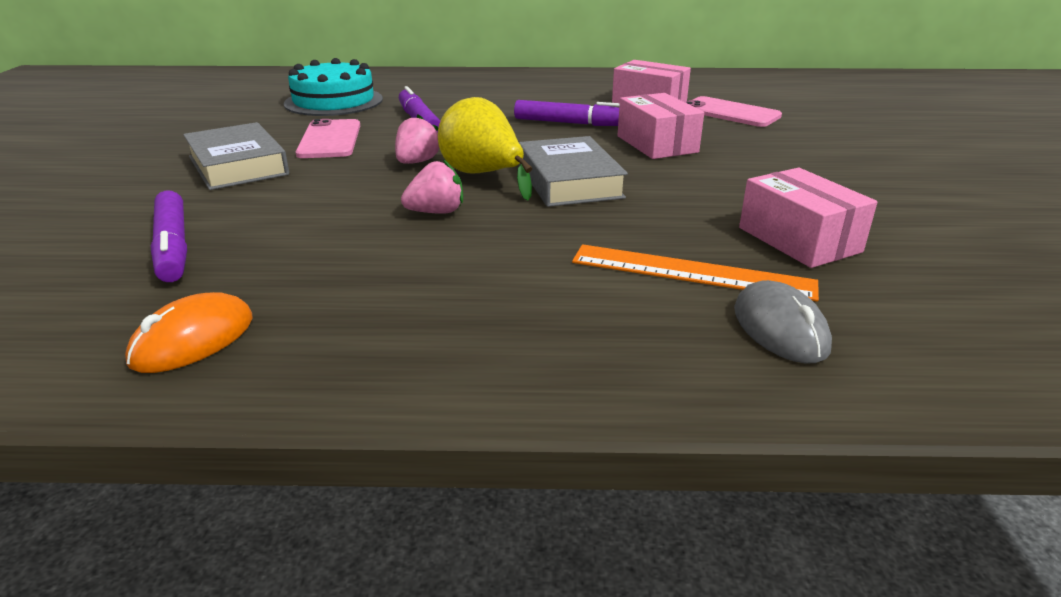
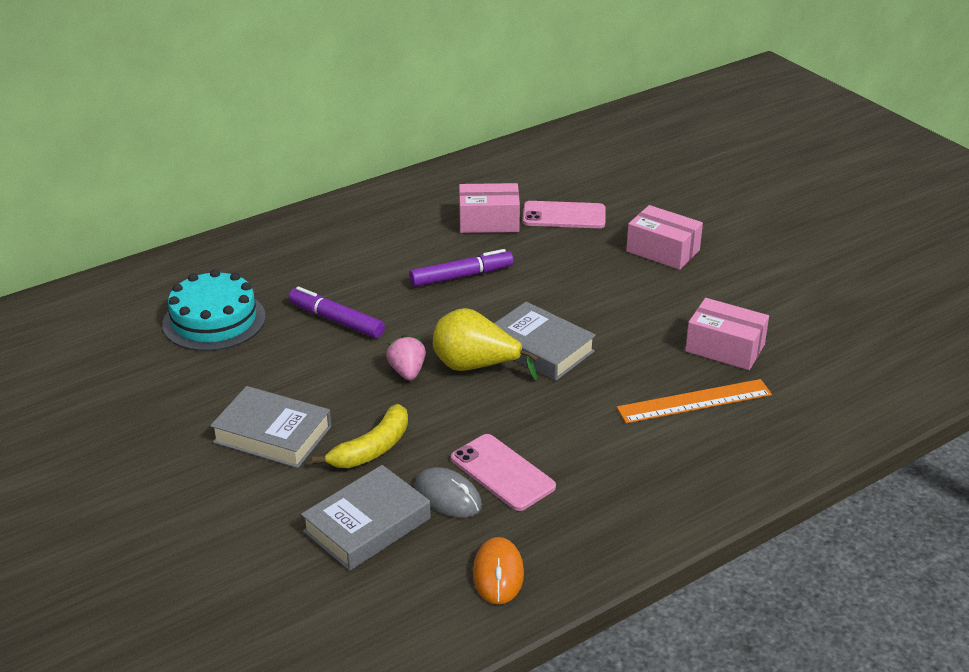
camera: 35 degrees left, 5 degrees up
purple marker [151,191,187,282] -> grey book [301,465,431,571]
pink phone [296,119,360,158] -> pink phone moved to [451,434,556,511]
pink strawberry [401,159,463,214] -> none
pink box [618,93,704,159] -> pink box moved to [626,205,703,270]
grey mouse [734,280,832,364] -> grey mouse moved to [415,467,482,518]
none -> yellow banana [312,404,408,468]

